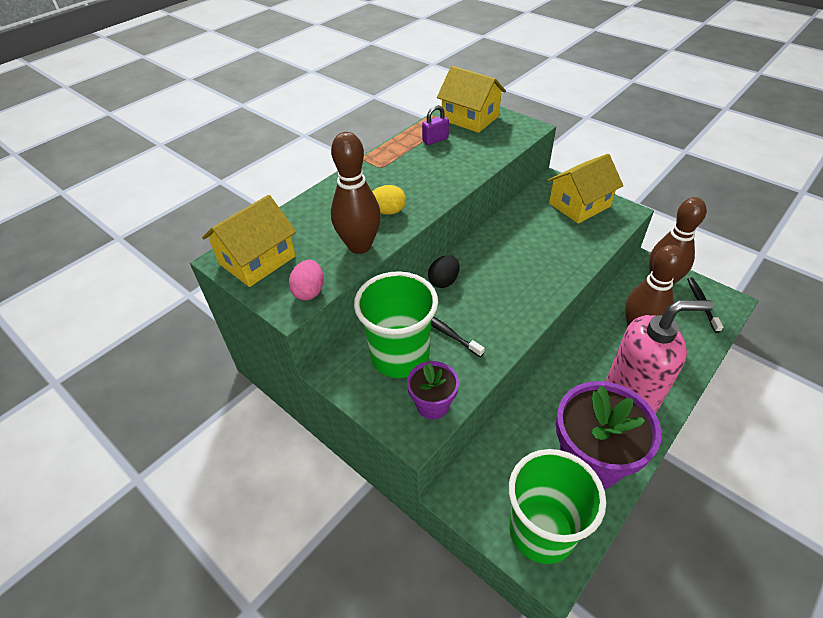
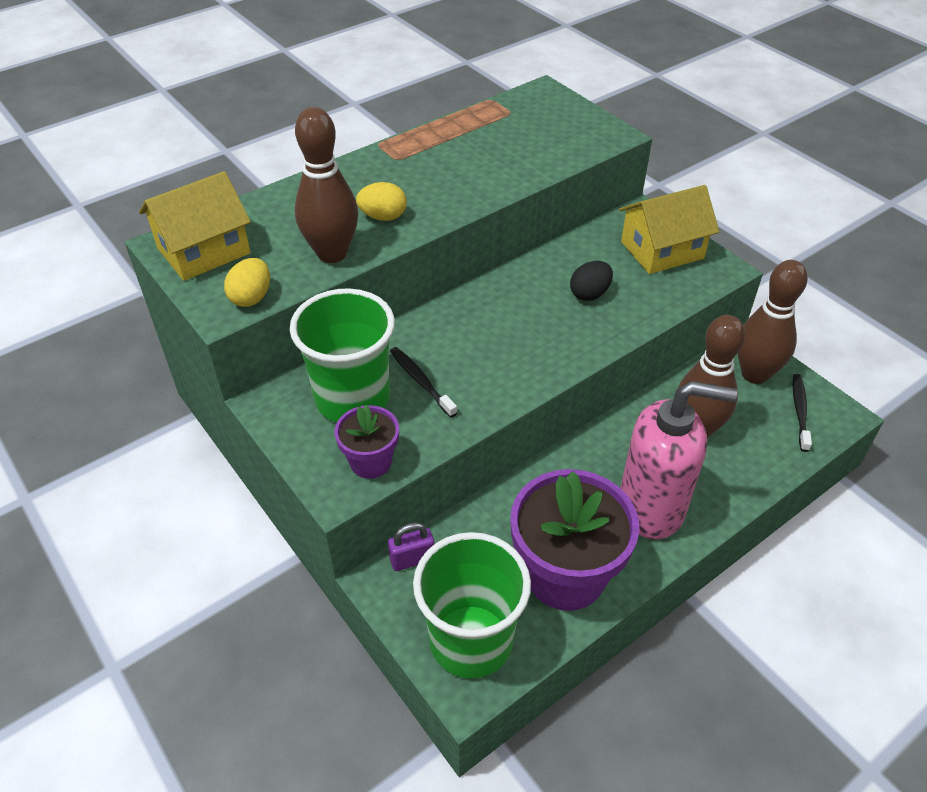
camera: 10 degrees right, 0 degrees up
pink egg [289,260,324,300] -> yellow egg [224,258,270,307]
purple padlock [422,105,449,145] -> purple padlock moved to [388,522,434,571]
black egg [428,255,460,288] -> black egg moved to [570,261,613,301]
yellow house [437,66,506,133] -> none

